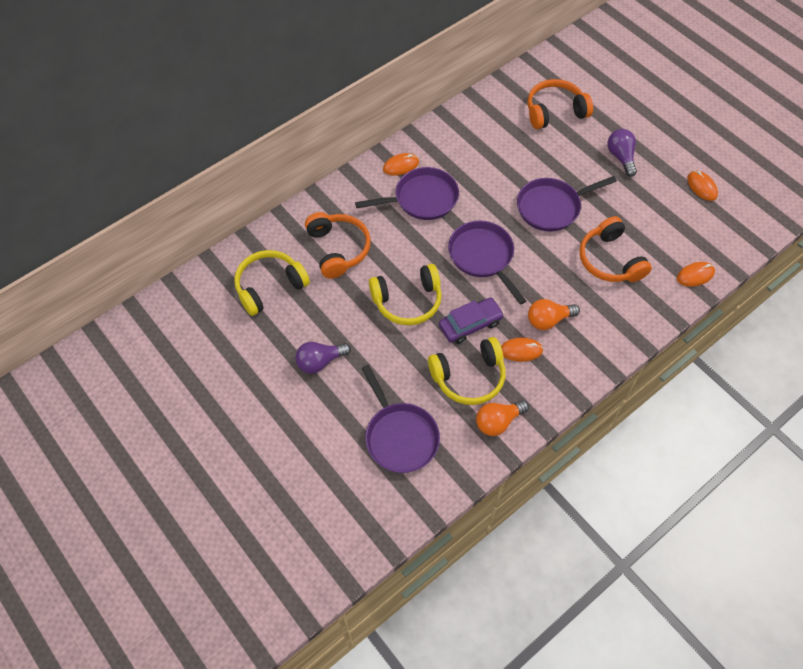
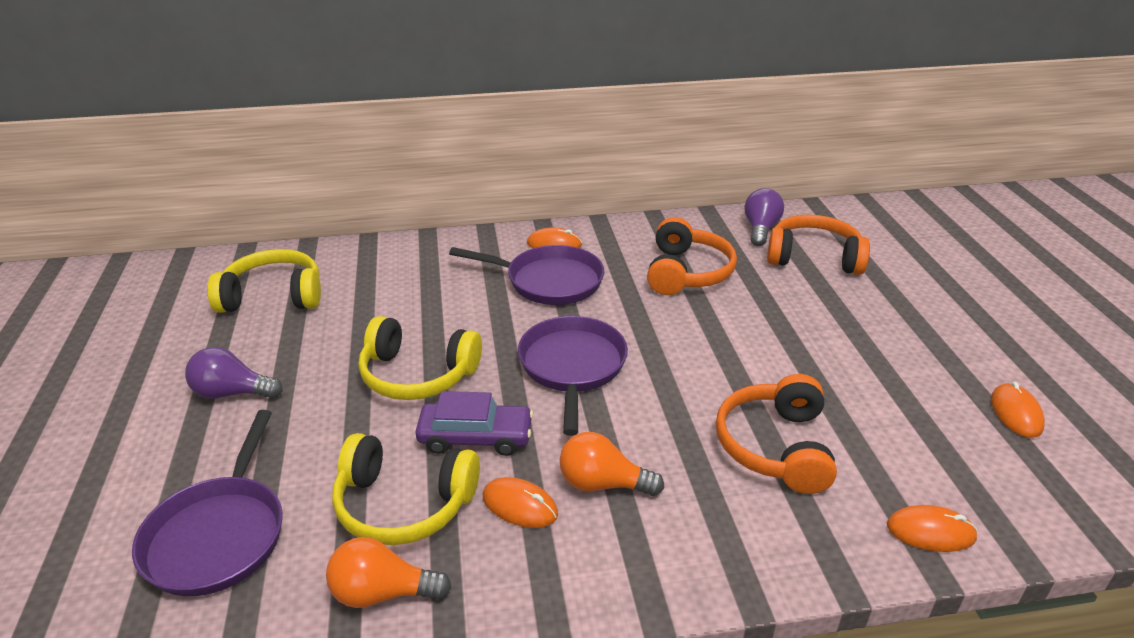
camera: 30 degrees right, 25 degrees down
orange headphones [305,212,371,279] -> orange headphones moved to [647,217,737,295]
purple pan [517,176,617,231] -> none
purple light bulb [608,129,637,177] -> purple light bulb moved to [744,188,784,246]

